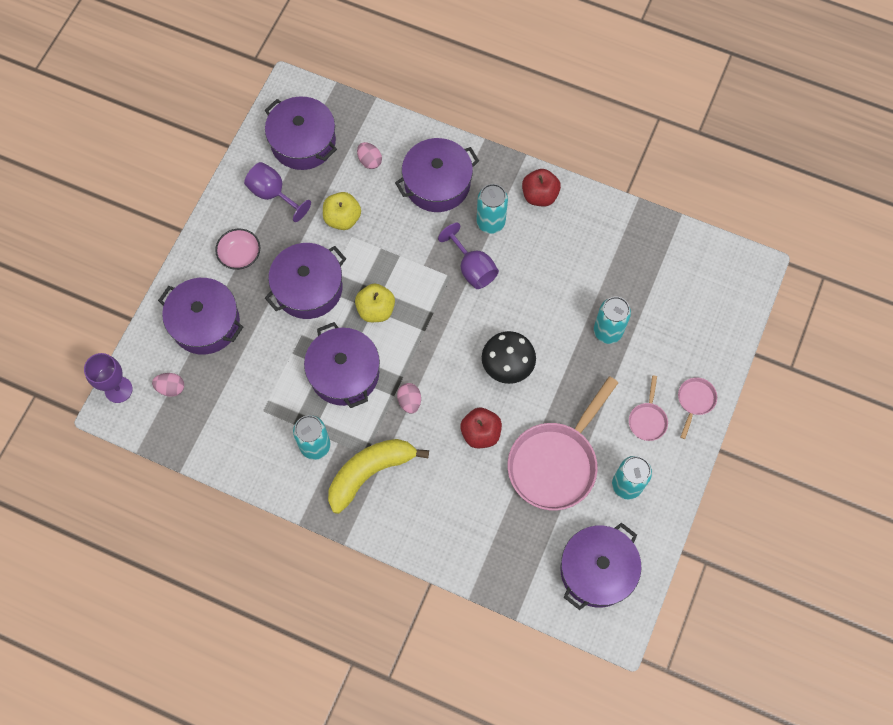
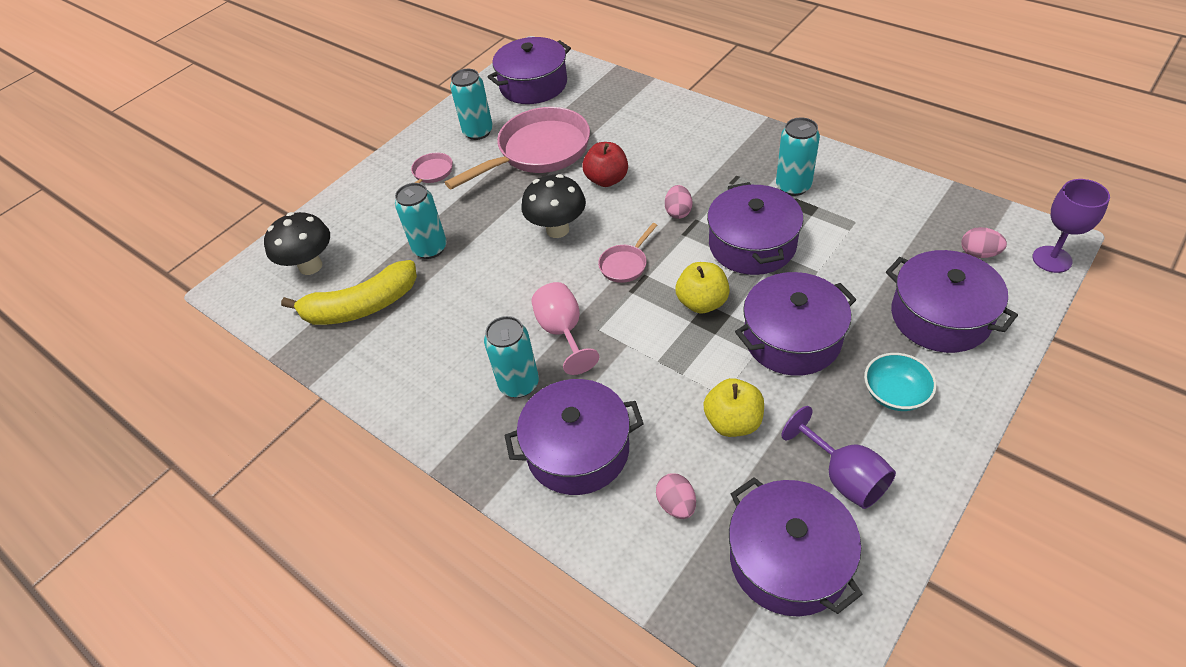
camera: 160 degrees left, 20 degrees down
pink bowl [215,229,260,270] -> turquoise bowl [864,353,937,411]
yellow banana [328,439,429,514] -> yellow banana moved to [281,260,417,325]
purple goblet [438,223,499,289] -> pink goblet [531,282,599,375]
red apple [522,169,561,206] -> none
pink pan [678,378,717,439] -> pink pan moved to [598,223,657,283]
none -> black mushroom [264,212,330,275]

